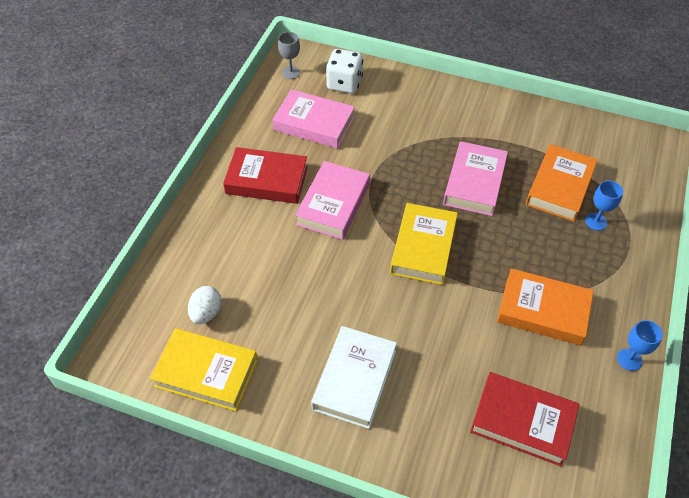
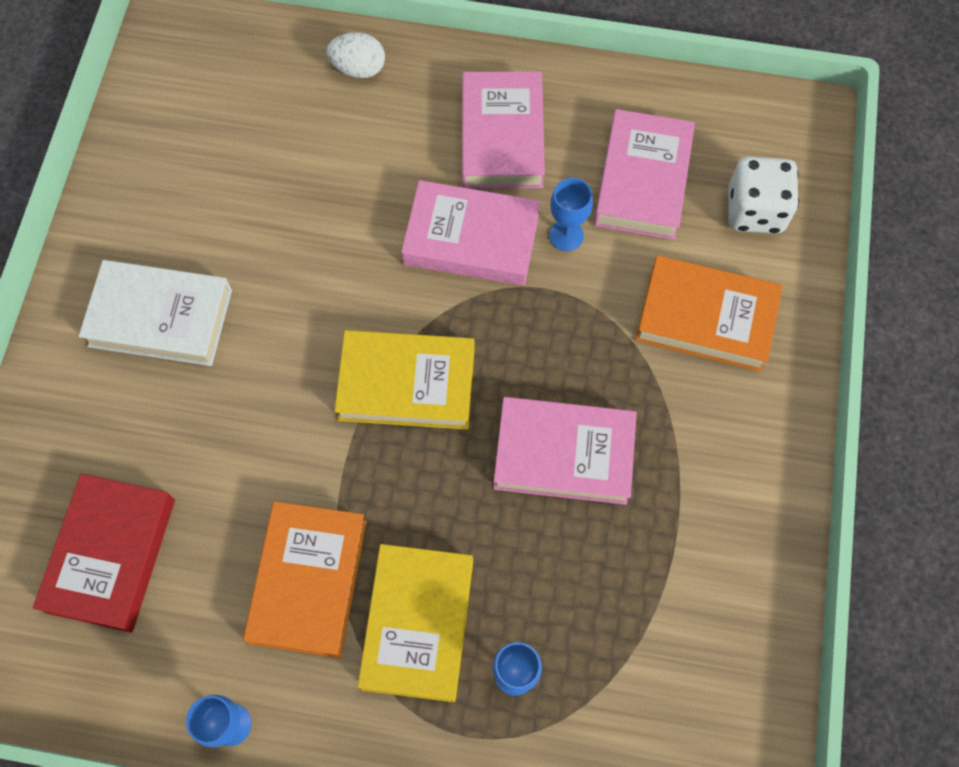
camera: 80 degrees right, 15 degrees up
yellow book [150,328,258,411] -> yellow book moved to [358,544,473,702]
white egg [188,286,222,324] -> white egg moved to [327,32,385,78]
red book [223,147,308,204] -> pink book [462,72,545,189]
grey goblet [278,32,300,79] -> none
orange book [526,144,598,222] -> orange book moved to [635,255,782,371]
none -> blue goblet [549,178,593,251]

